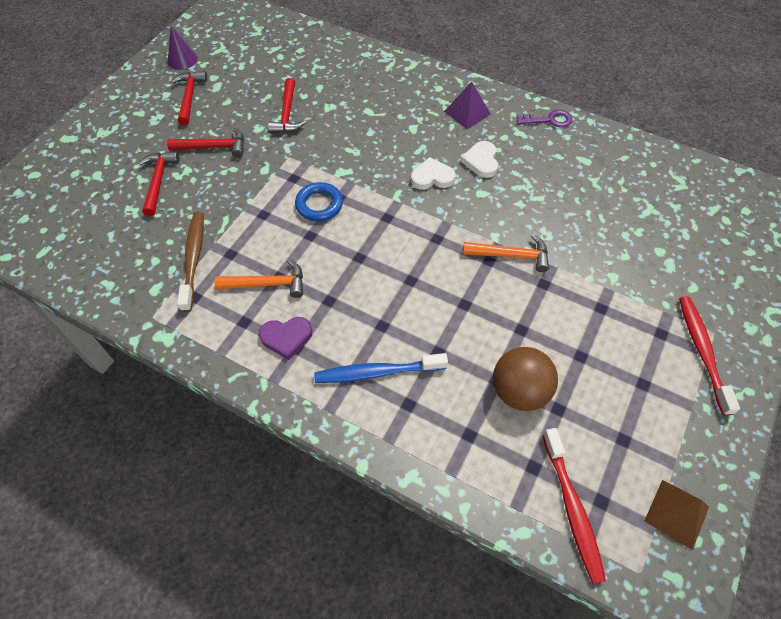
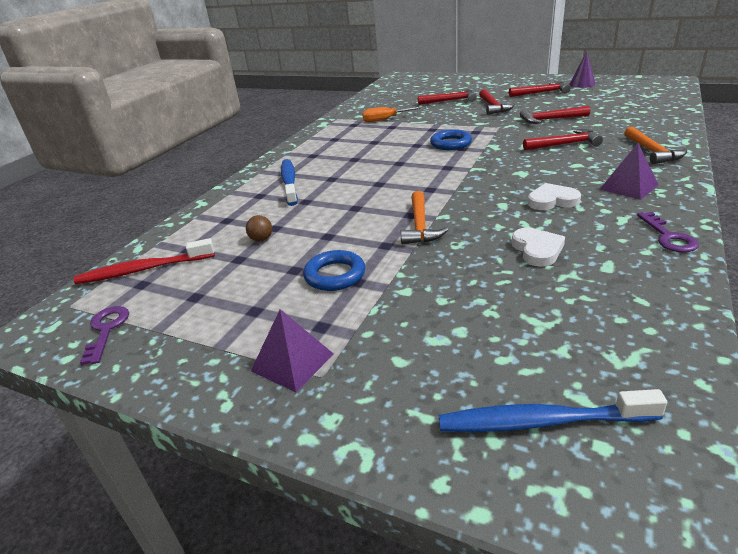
camera: 90 degrees right, 25 degrees down
brown toothbrush [177,212,204,312] -> orange screwdriver [362,107,421,122]
orange hammer [214,259,303,298] -> orange hammer moved to [624,126,687,164]
purple heart [259,317,312,360] -> none
white heart [411,157,455,190] -> white heart moved to [512,228,565,267]
brown ball [493,347,558,411] -> brown ball [246,215,272,242], size x0.44
brown pyramid [644,480,709,550] -> purple key [80,306,129,365]
red toothbrush [679,296,740,416] -> purple pyramid [251,309,334,392]
none -> blue ring [303,250,365,291]
none -> blue toothbrush [439,389,667,432]
none -> red hammer [523,129,603,151]

